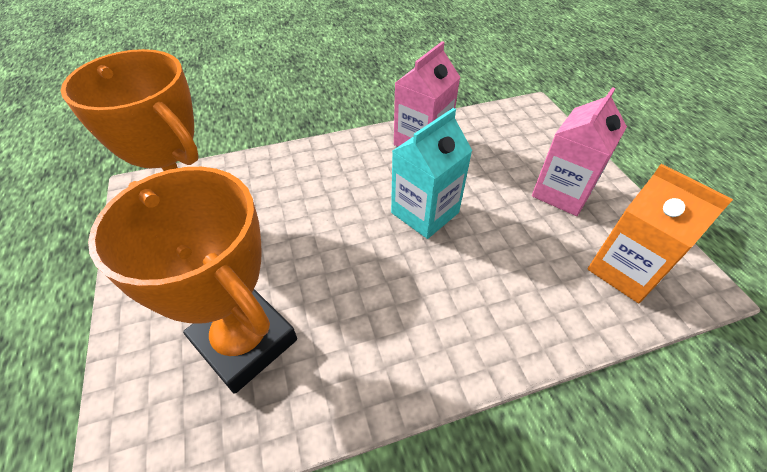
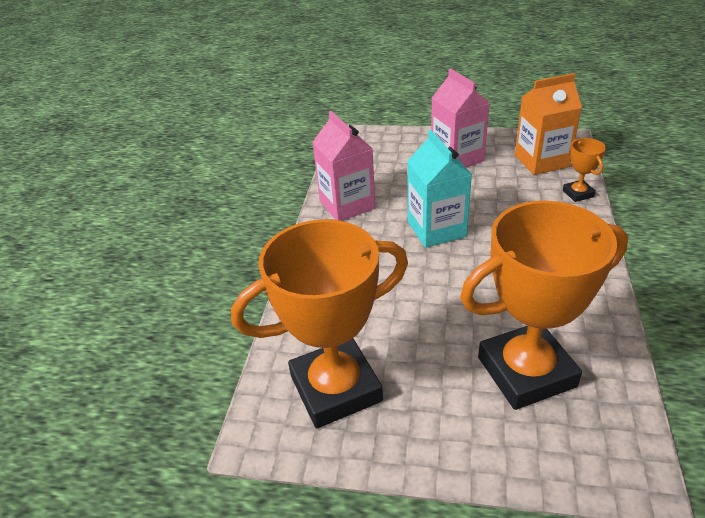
camera: 60 degrees left, 10 degrees down
none -> orange trophy [563,138,606,202]

